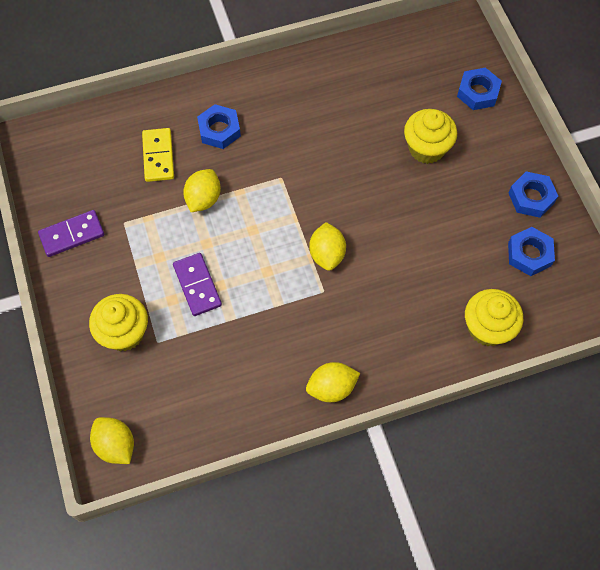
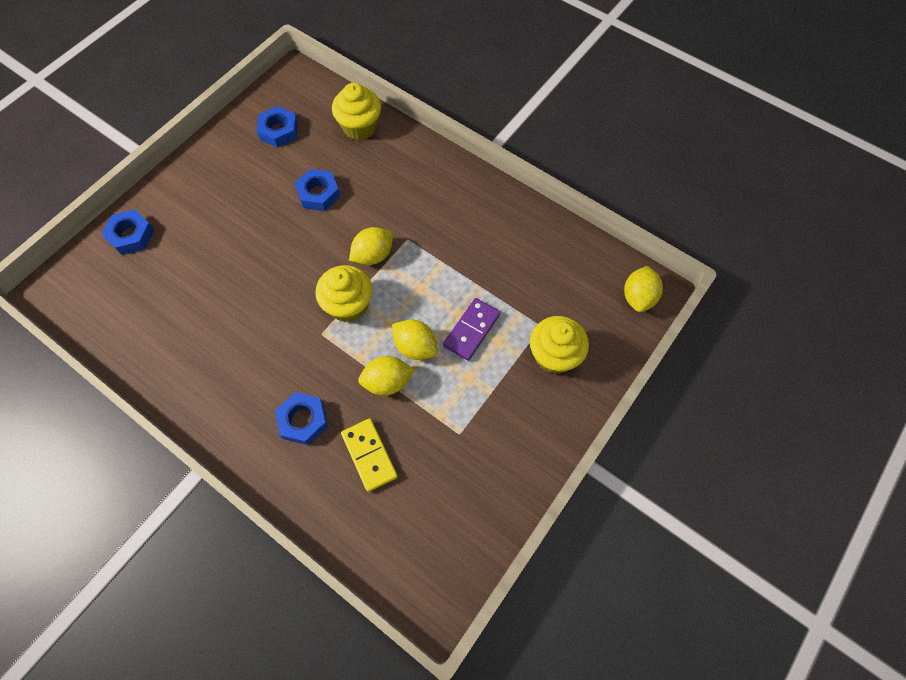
camera: 125 degrees left, 0 degrees up
purple domino [38,210,104,257] -> none
yellow domino [142,128,174,182] -> yellow domino turned 75 degrees counterclockwise [341,418,398,492]
yellow lemon [306,362,360,402] -> yellow lemon moved to [392,320,437,360]
yellow cupcake [404,109,457,164] -> yellow cupcake moved to [315,265,372,322]
blue nut [508,171,558,218] -> blue nut moved to [295,169,340,211]

